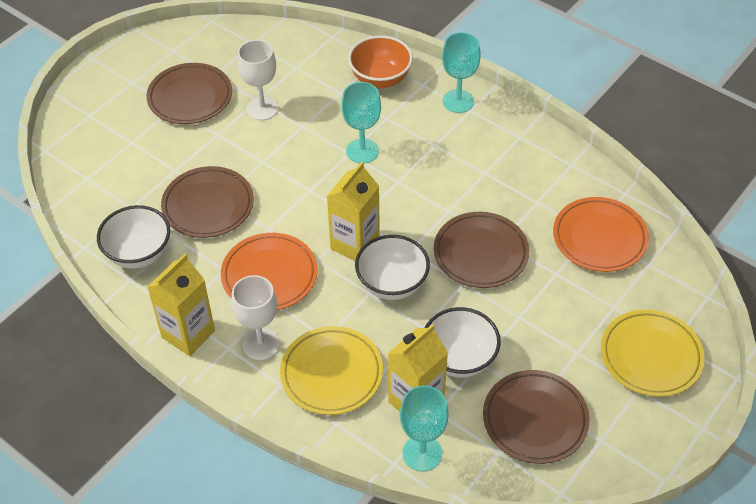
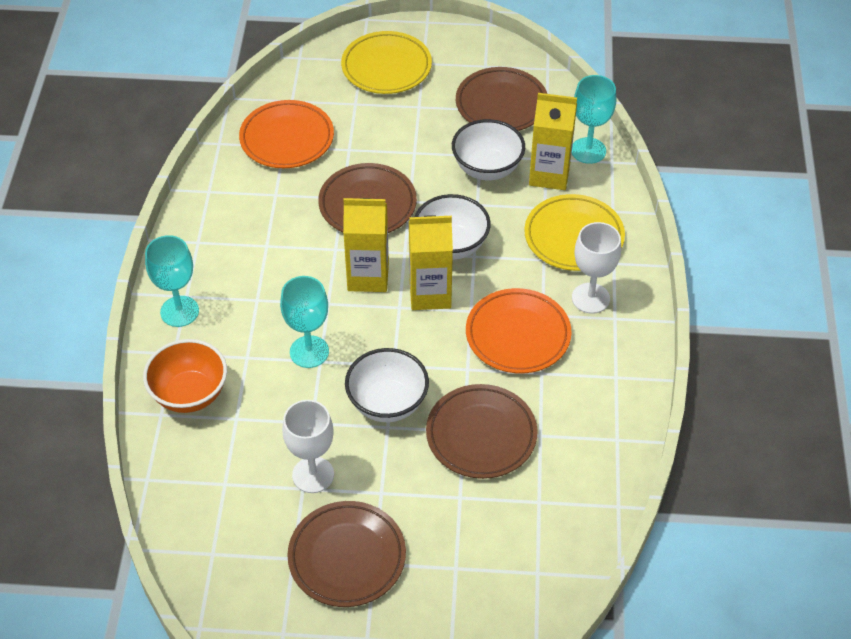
camera: 125 degrees left, 0 degrees up
white bowl [97,205,170,269] -> white bowl moved to [345,348,429,422]
yellow carton [147,254,215,356] -> yellow carton moved to [343,198,389,292]

